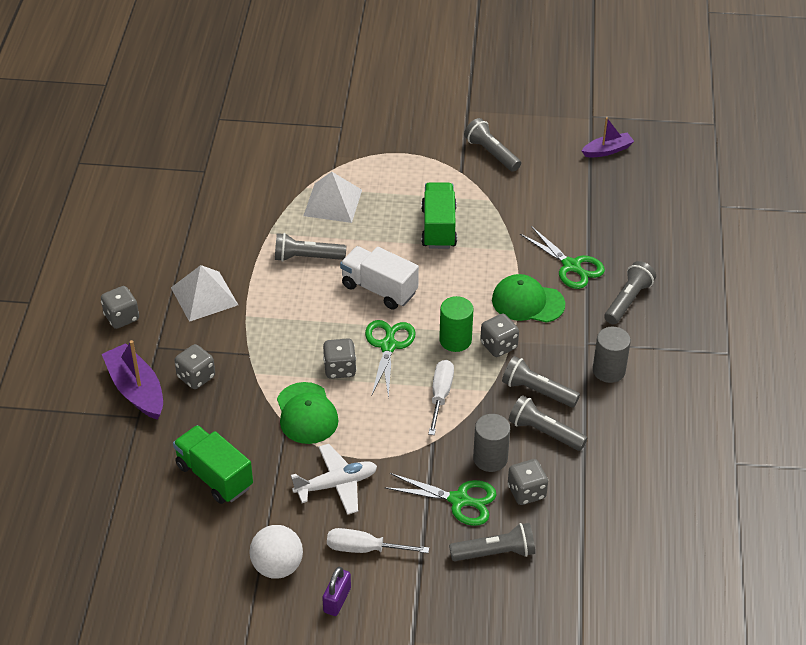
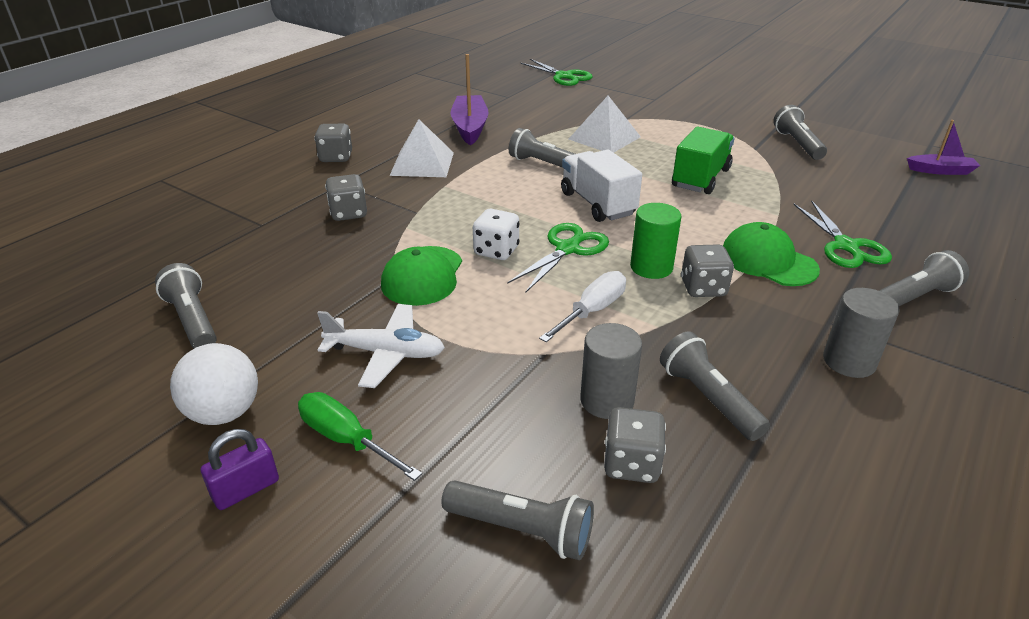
camera: 30 degrees right, 10 degrees down
purple boat [102,340,163,420] -> purple boat moved to [450,54,489,145]
green truck [173,425,253,504] -> none
grey dice [323,338,357,379] -> white dice [473,209,520,260]
white screwdriver [327,528,429,553] -> green screwdriver [298,392,422,481]
green scissors [384,473,497,526] -> green scissors moved to [520,59,593,86]
grey flashlight [502,356,580,407] -> grey flashlight moved to [155,263,217,348]

